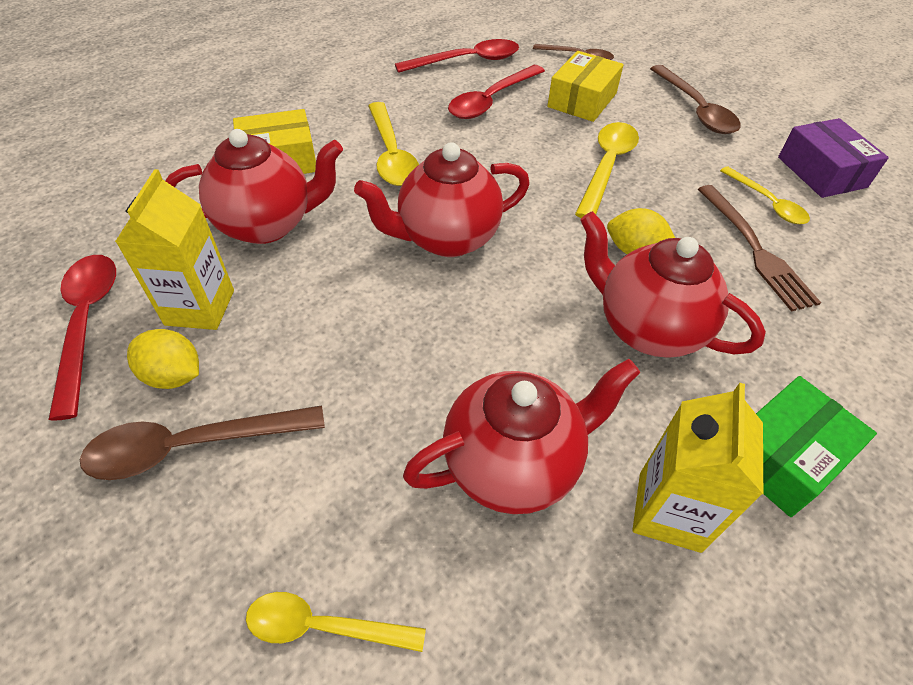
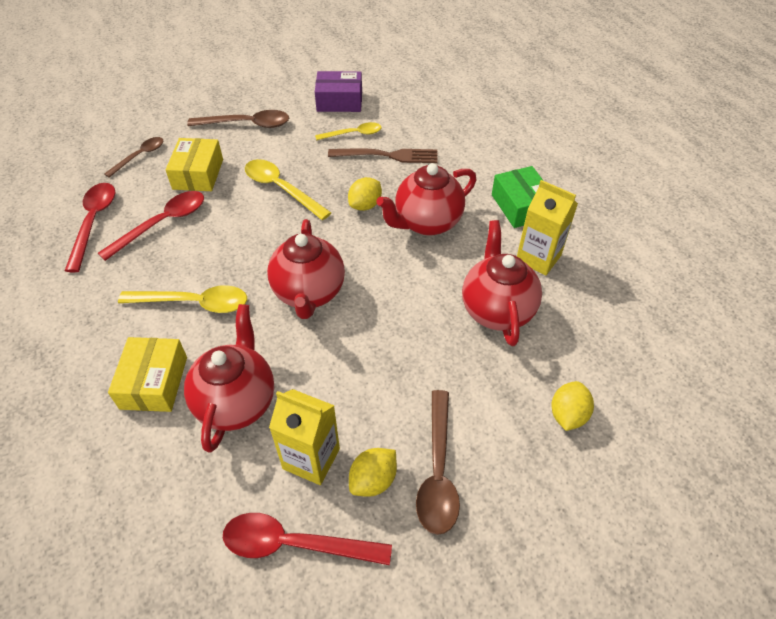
camera: 70 degrees left, 0 degrees up
yellow spoon [246,592,426,652] -> yellow lemon [551,381,594,431]
red spoon [448,65,545,119] -> red spoon turned 105 degrees counterclockwise [98,191,204,261]
yellow box [547,51,624,122] -> yellow box turned 45 degrees clockwise [165,138,223,191]

